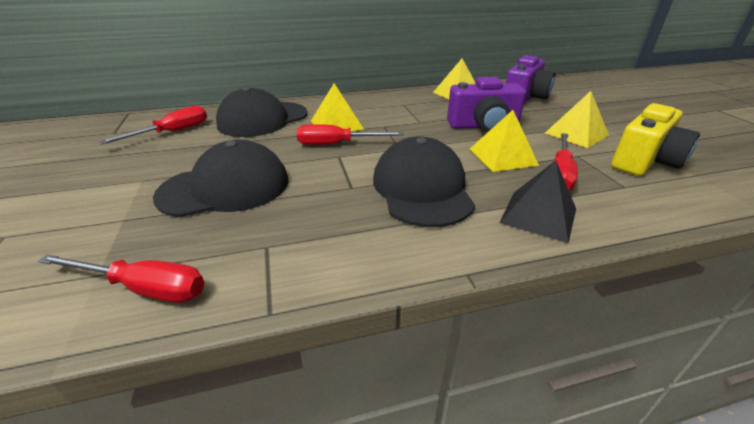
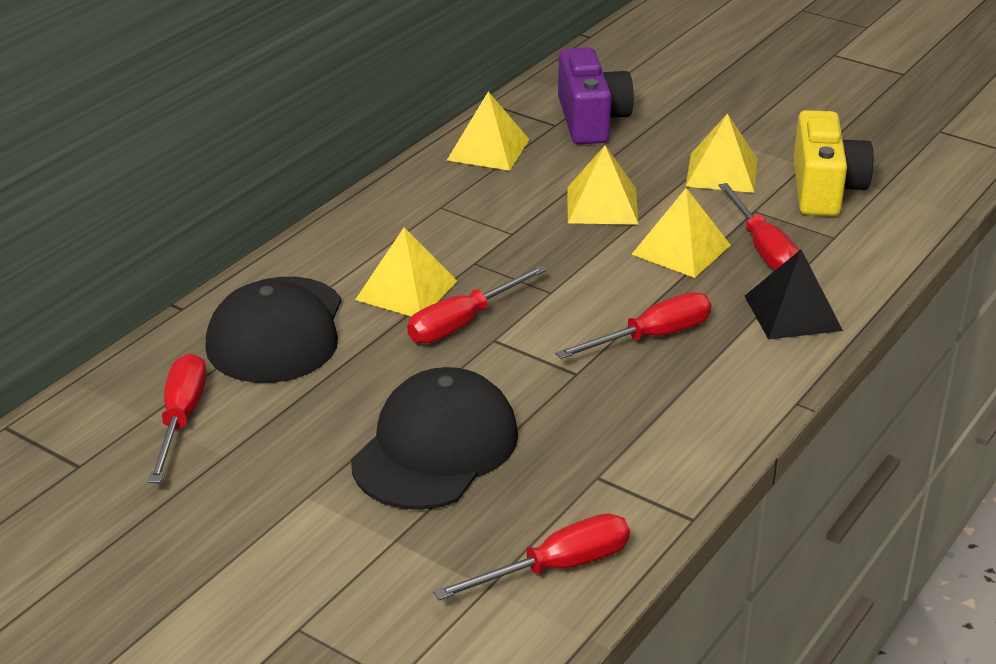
camera: 40 degrees left, 0 degrees up
black cap [373,137,475,227] -> red screwdriver [555,292,711,359]
purple camera [447,77,526,132] -> yellow pyramid [568,145,639,225]

